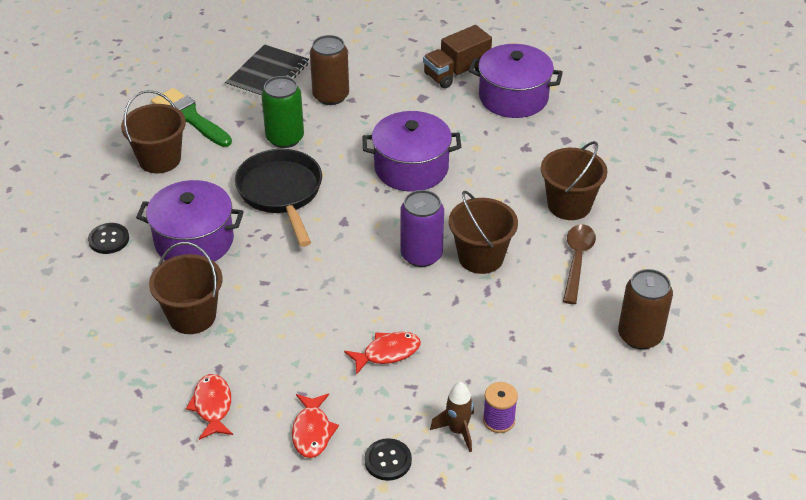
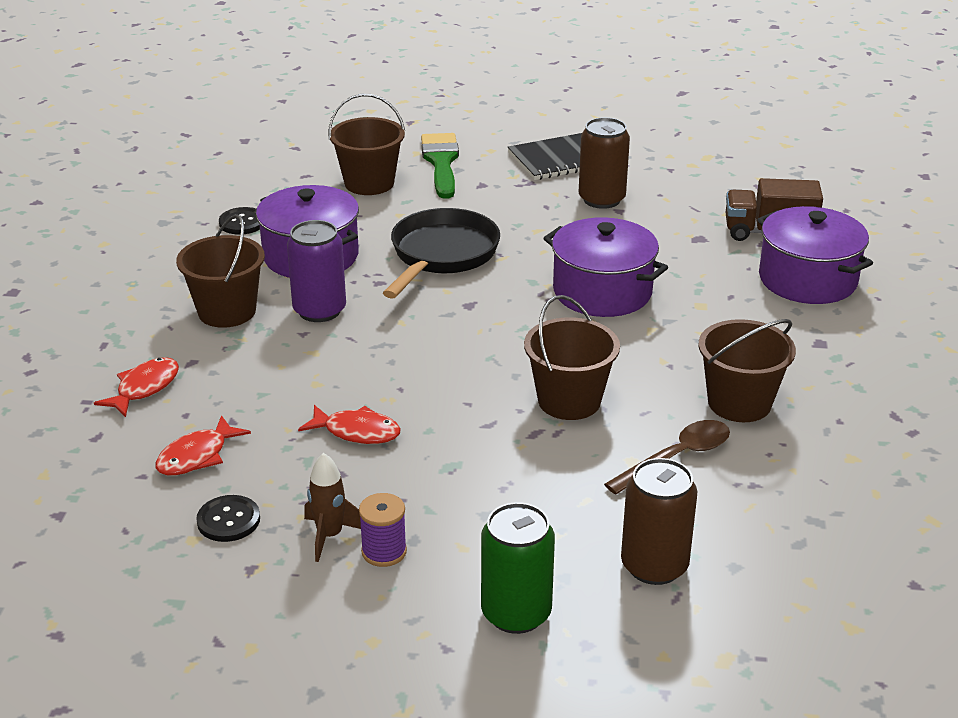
camera: 40 degrees right, 10 degrees down
green can [261,76,304,148] -> green can moved to [481,502,555,634]
purple can [400,190,444,267] -> purple can moved to [287,220,346,322]

